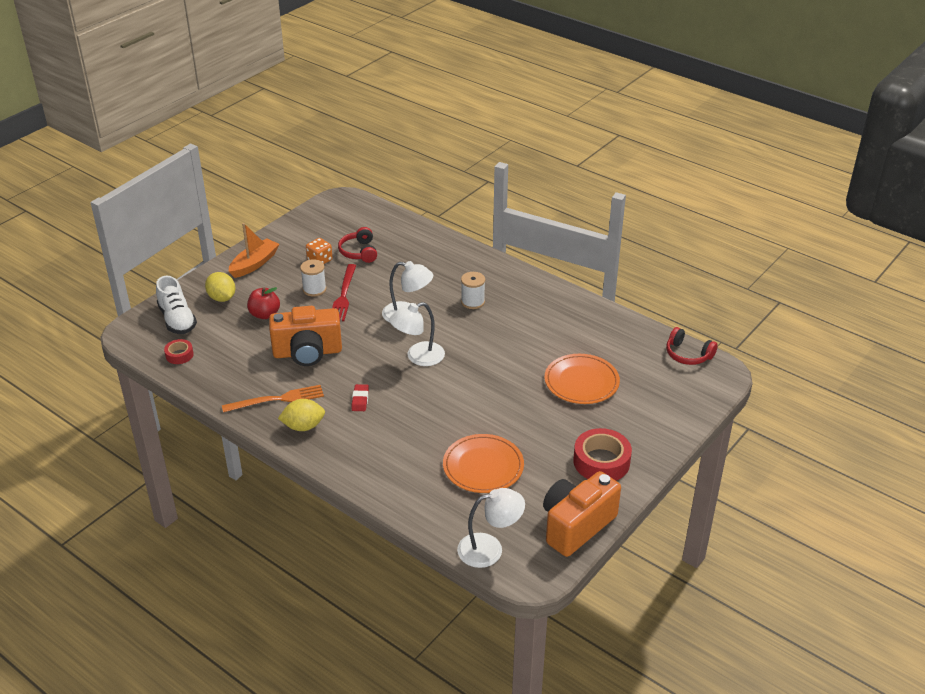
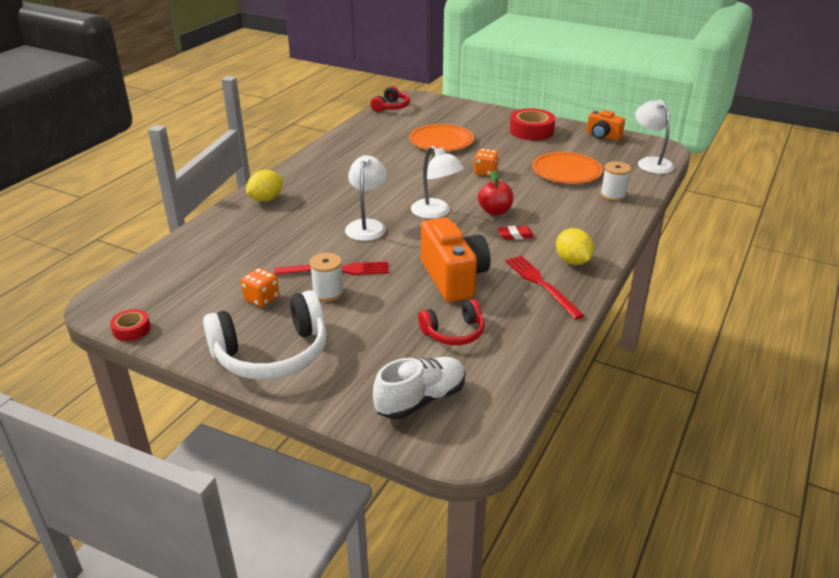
camera: 100 degrees left, 5 degrees down
red tape [164,339,194,364] -> red tape moved to [110,309,151,341]
yellow lemon [205,272,235,302] -> yellow lemon moved to [246,170,283,202]
orange fork [222,385,324,412] -> red fork [505,256,585,319]
orange boat [228,223,279,278] -> white headphones [203,290,326,380]
red apple [247,287,280,319] -> red apple moved to [478,171,513,215]
red headphones [338,227,377,263] -> red headphones moved to [418,299,485,345]
white spool [461,272,485,309] -> white spool moved to [600,161,631,201]
orange camera [543,471,621,557] -> orange camera [586,110,625,141], size x0.58
none -> orange dice [474,149,499,177]

